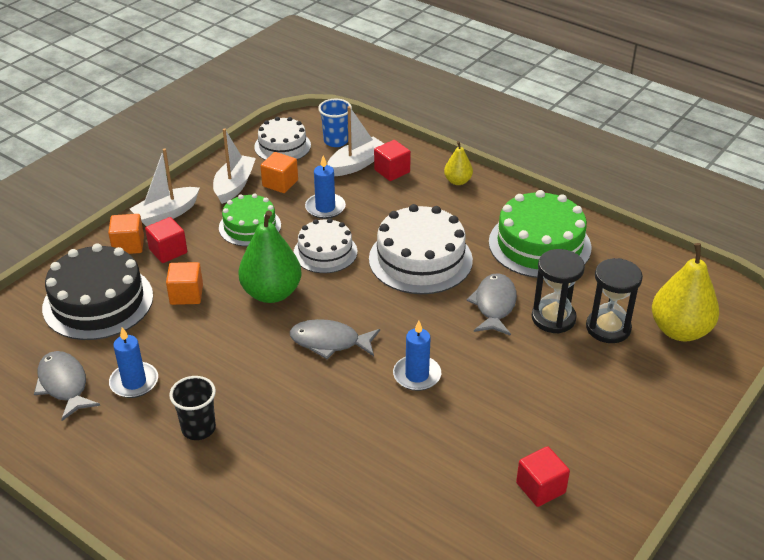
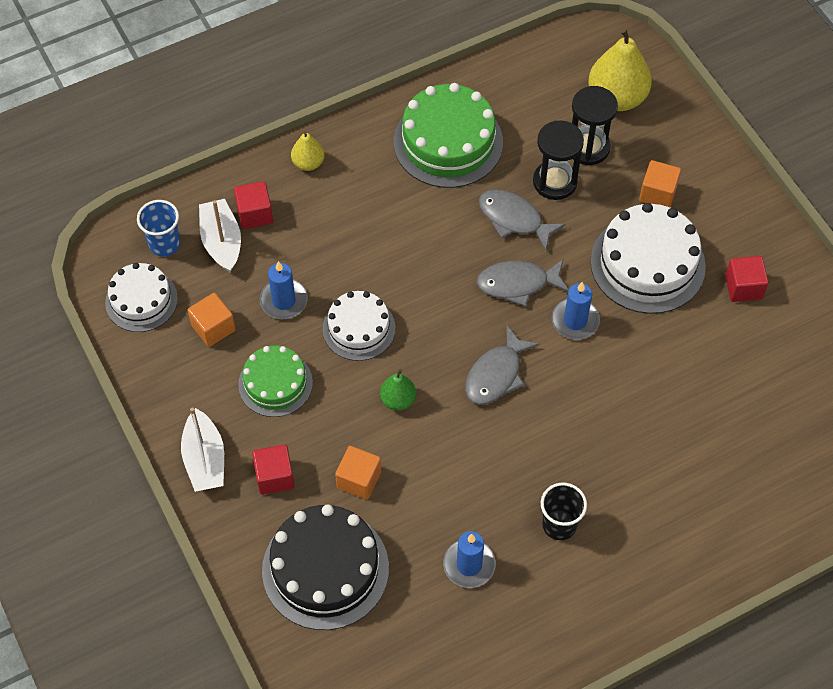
camera: 65 degrees left, 20 degrees up
grey fish [34,351,100,421] -> grey fish moved to [477,259,569,307]
orange cube [108,214,144,254] -> orange cube moved to [639,160,681,207]
white boat [213,128,256,204] -> none
green pear [238,210,302,303] -> green pear [380,369,416,411], size x0.52
white cake [369,204,473,294] -> white cake moved to [591,203,706,314]

